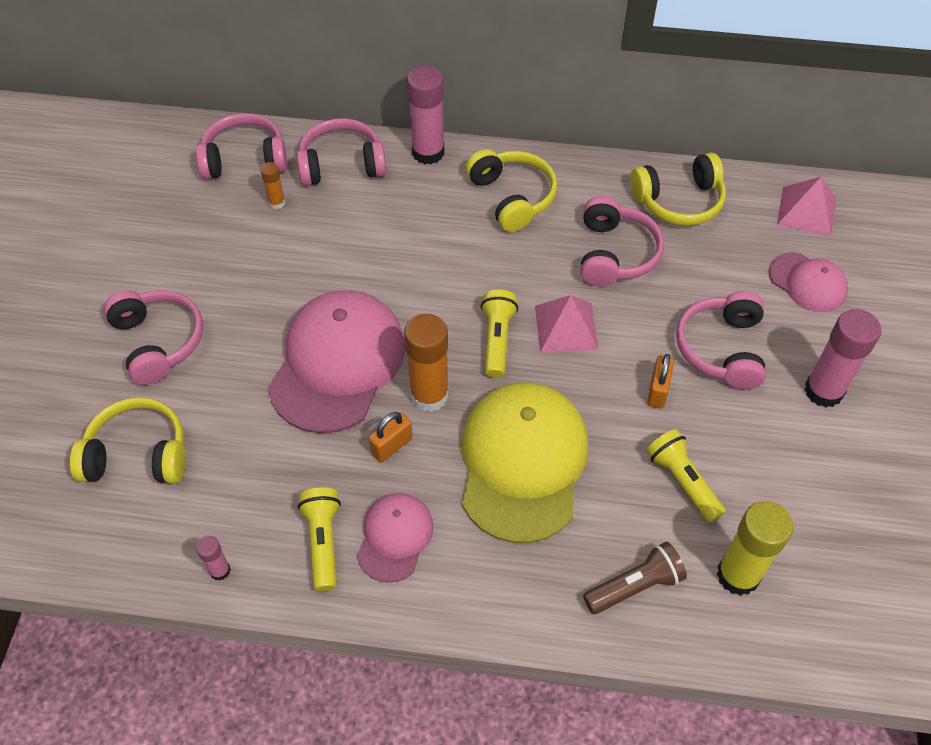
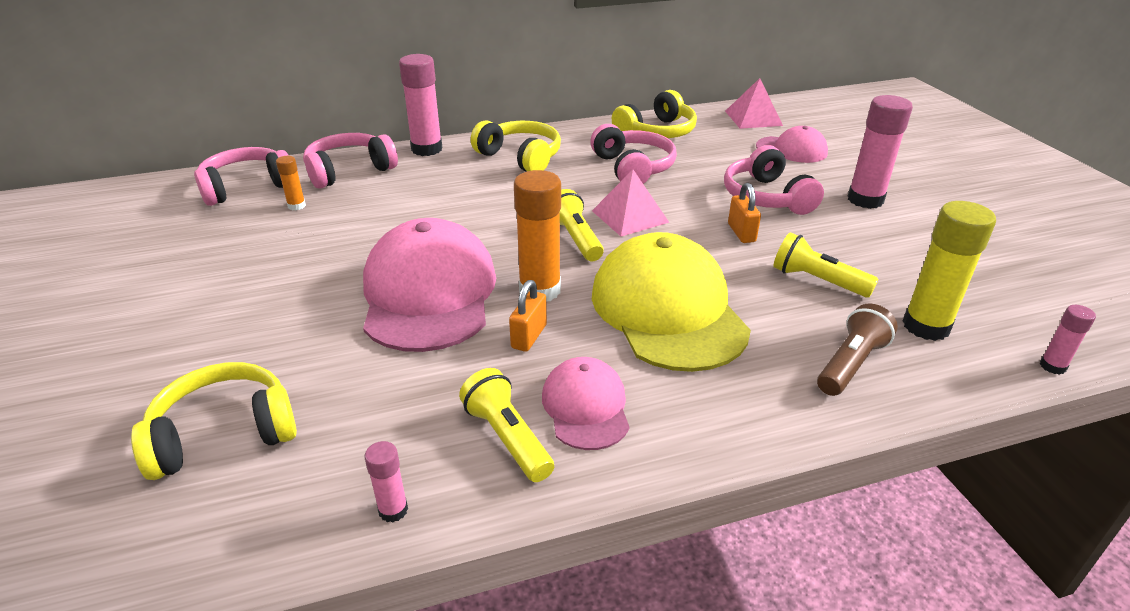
camera: 25 degrees left, 20 degrees down
pink headphones [104,290,203,385] -> none
none -> pink glue stick [1040,305,1096,375]

